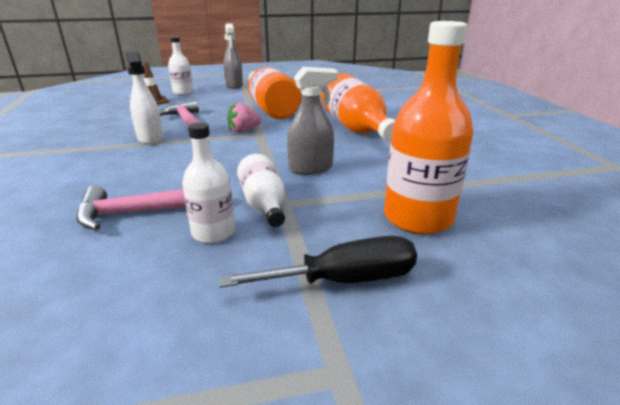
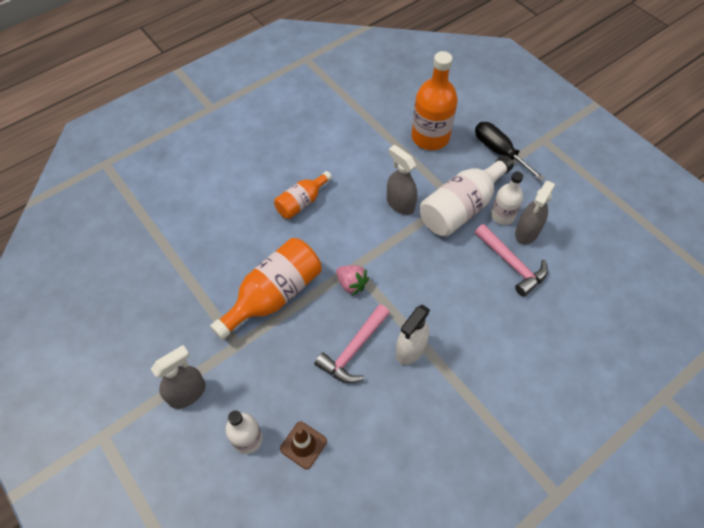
camera: 115 degrees left, 30 degrees up
white bottle [237,154,285,227] -> white bottle [420,155,514,237], size x1.70
orange bottle [321,73,395,142] -> orange bottle [274,171,332,219], size x0.59
none -> grey spray bottle [515,181,556,244]

